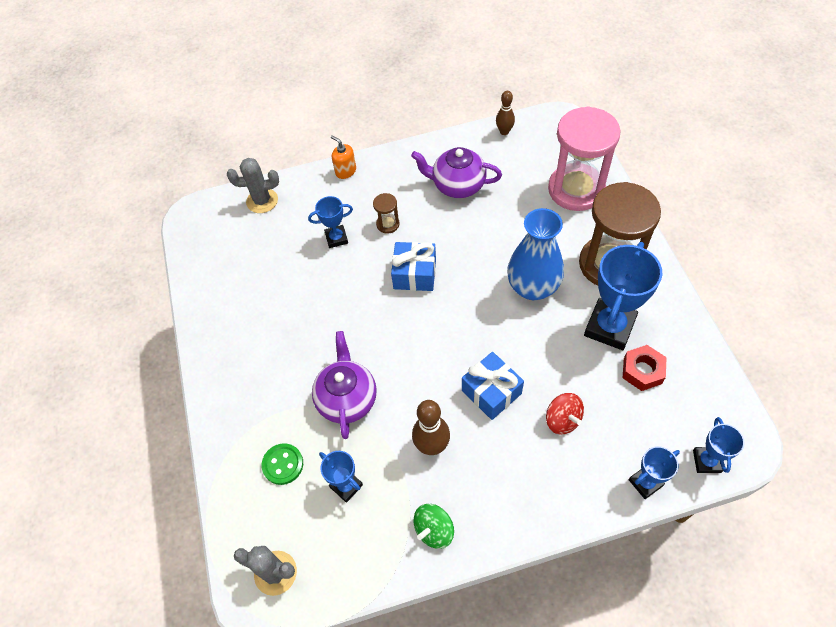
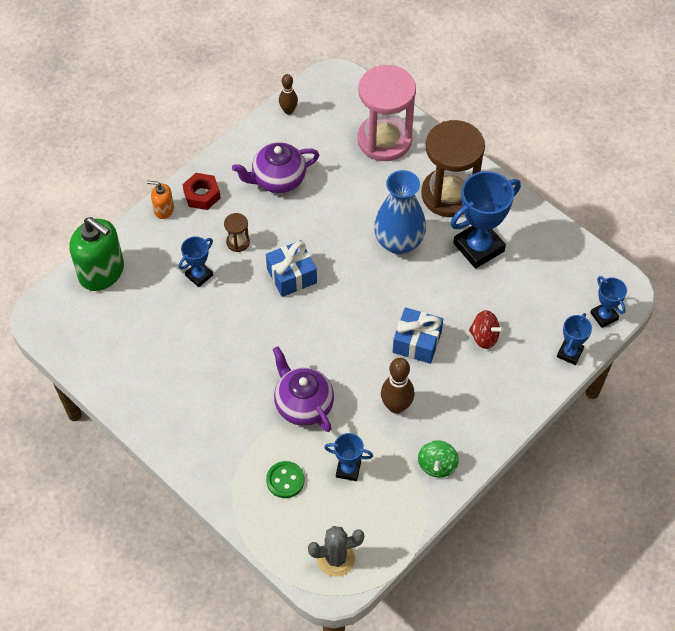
camera: 35 degrees left, 0 degrees up
grey cactus [227,158,279,213] -> green soap dispenser [69,217,124,291]
blue trophy [584,242,663,350] -> blue trophy turned 60 degrees clockwise [450,171,521,269]
red nut [623,345,667,391] -> red nut moved to [182,173,221,210]

